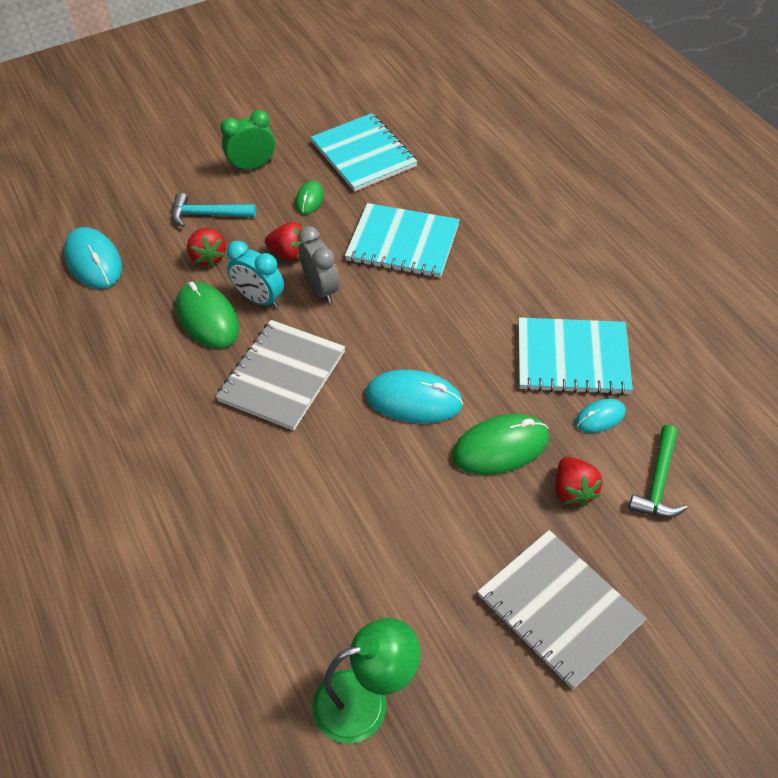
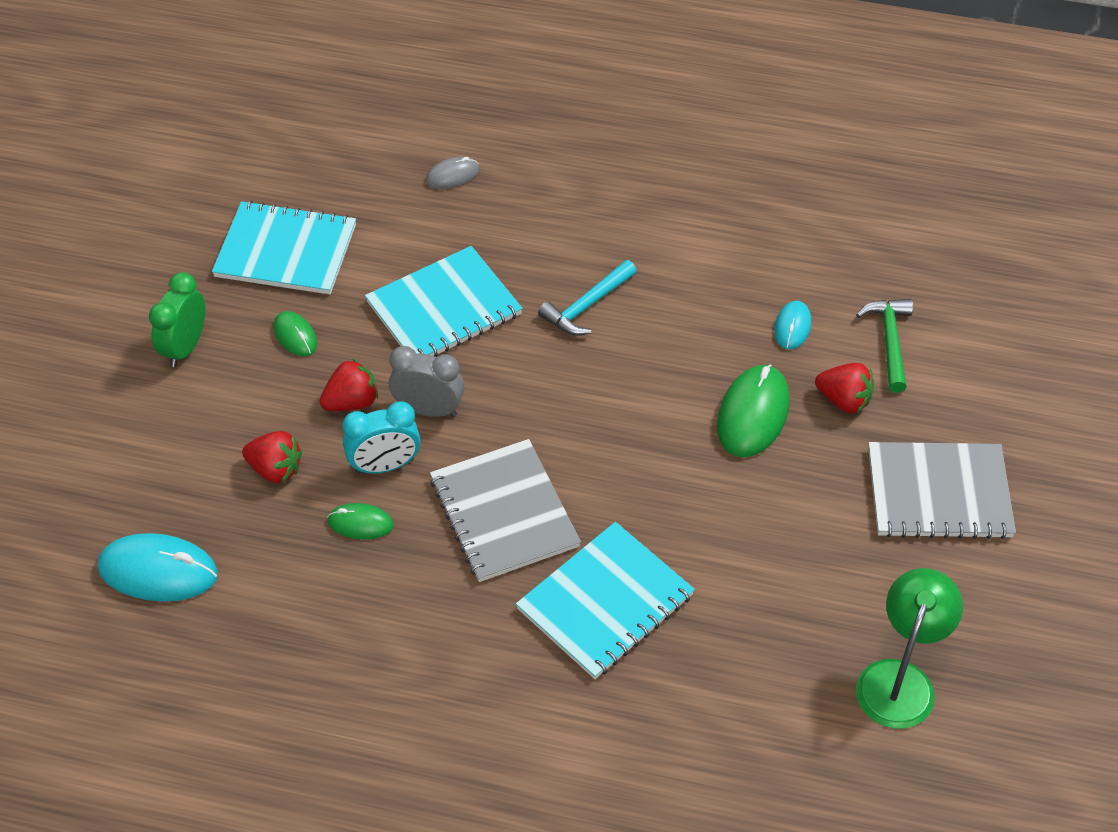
camera: 50 degrees left, 0 degrees up
turquoise hammer [172,193,256,227] -> turquoise hammer moved to [538,260,637,336]
green mouse [176,282,239,348] -> green mouse [328,503,394,540], size x0.55
turquoise mouse [365,370,463,423] -> none
turquoise notebook [519,317,633,395] -> turquoise notebook moved to [516,522,695,679]
green hammer [628,425,688,517] -> green hammer turned 150 degrees counterclockwise [856,299,913,393]
none -> grey mouse [426,157,480,189]

